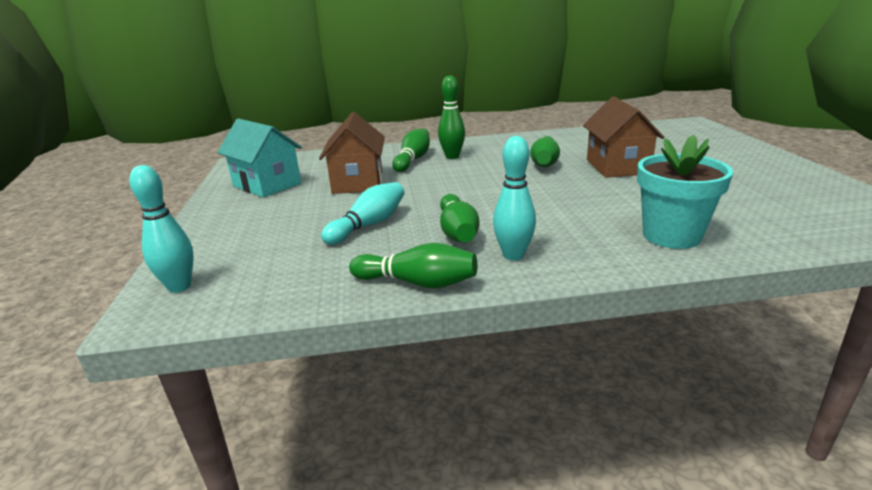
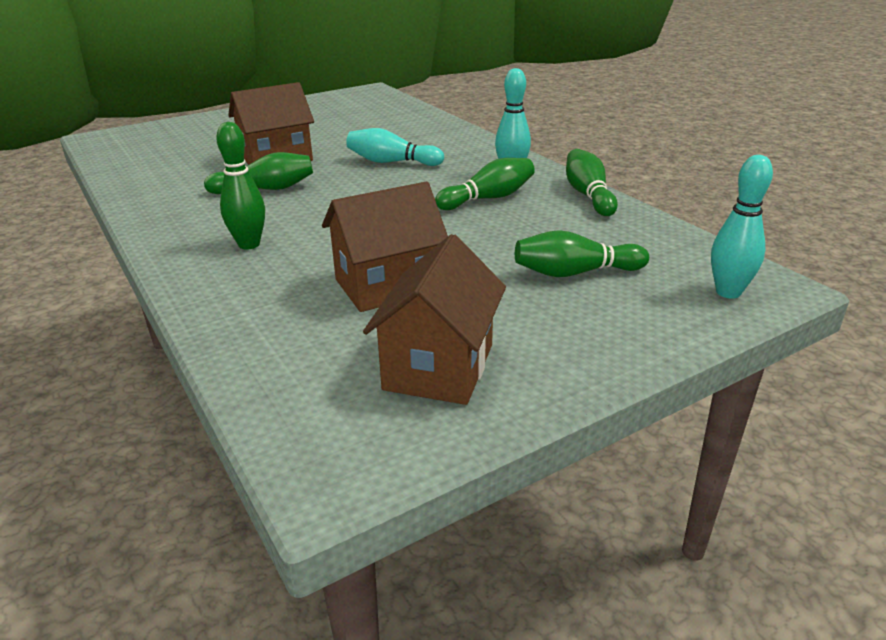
camera: 115 degrees left, 5 degrees up
turquoise house [217,118,302,198] -> brown house [363,234,506,405]
turquoise bowling pin [321,182,404,245] -> turquoise bowling pin moved to [346,128,444,166]
green bowling pin [392,128,430,172] -> green bowling pin moved to [515,230,649,277]
turquoise flower pot [637,134,733,249] -> none

